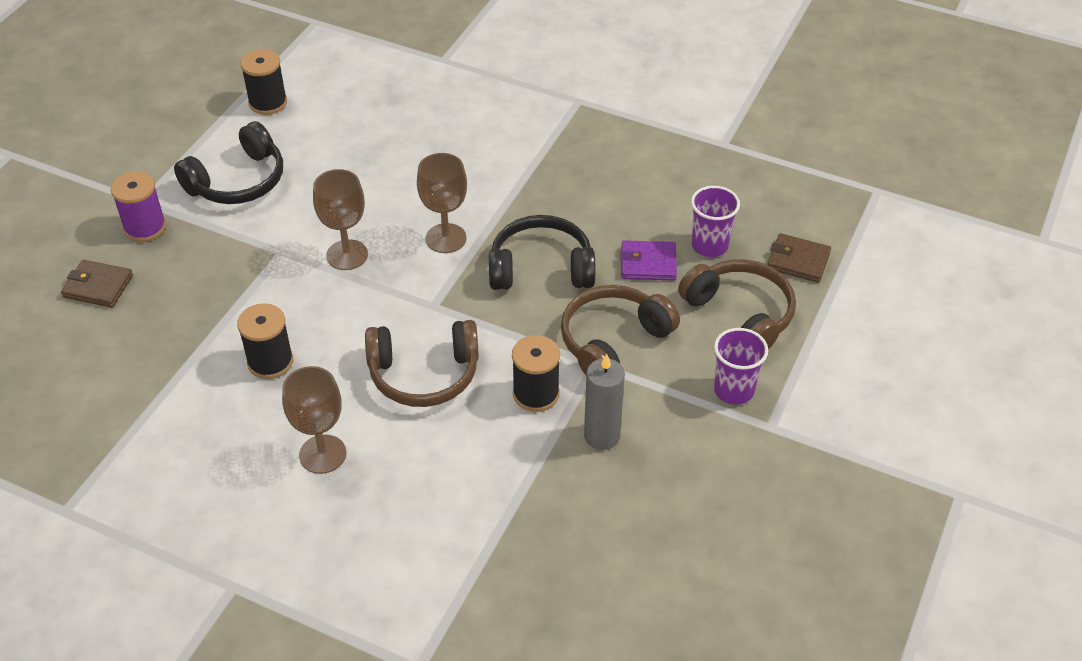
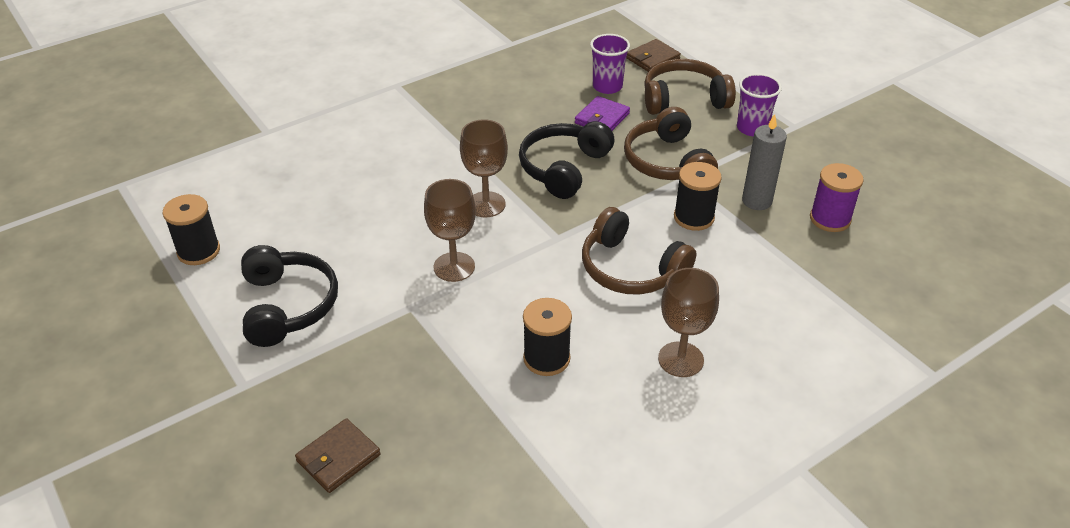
camera: 60 degrees left, 5 degrees down
purple spool [111,171,166,242] -> purple spool moved to [810,163,864,232]
brown headphones [365,320,479,407] -> brown headphones turned 105 degrees clockwise [582,207,696,295]

